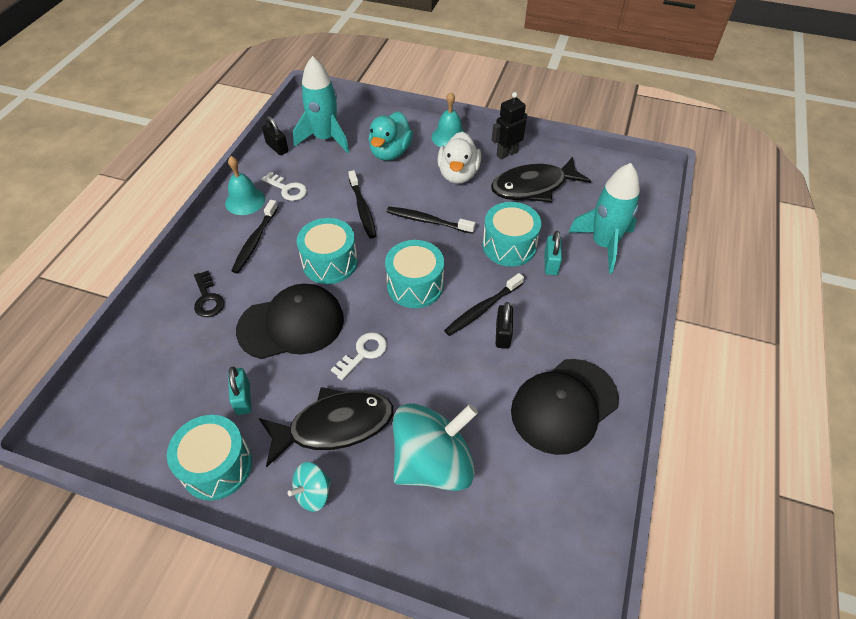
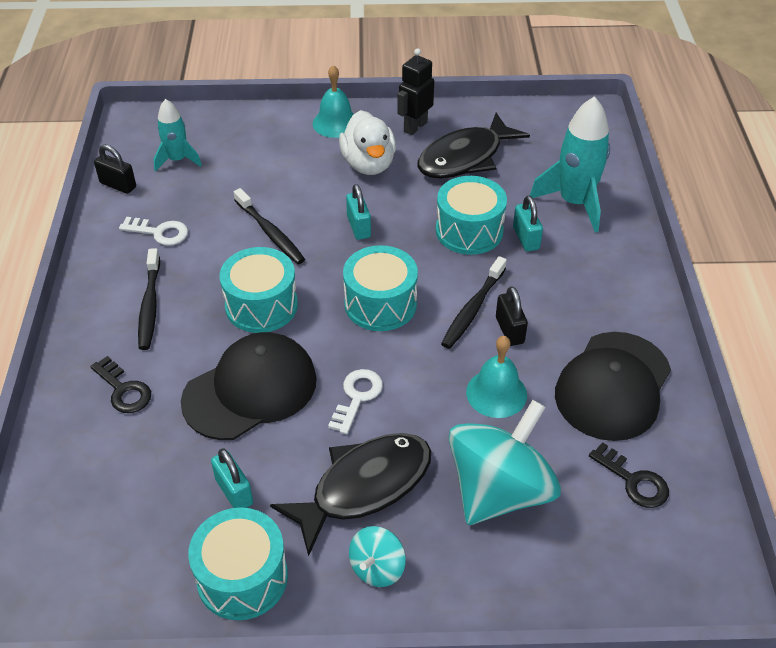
camera: 20 degrees left, 5 degrees down
turquoise bell [225,156,265,215] -> turquoise bell moved to [466,336,527,418]
turquoise rocket [293,56,349,153] -> turquoise rocket [154,99,202,172], size x0.60
turquoise duck [369,112,413,161] -> none
black toothbrush [387,207,475,234] -> turquoise padlock [346,184,371,240]
none -> black key [589,442,669,508]

